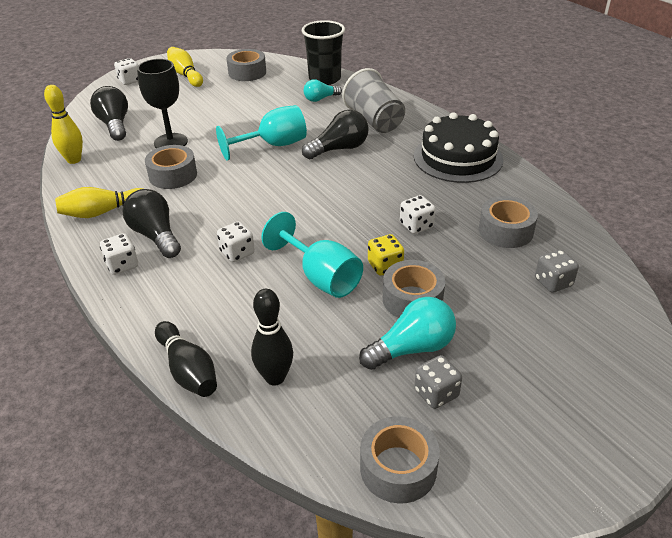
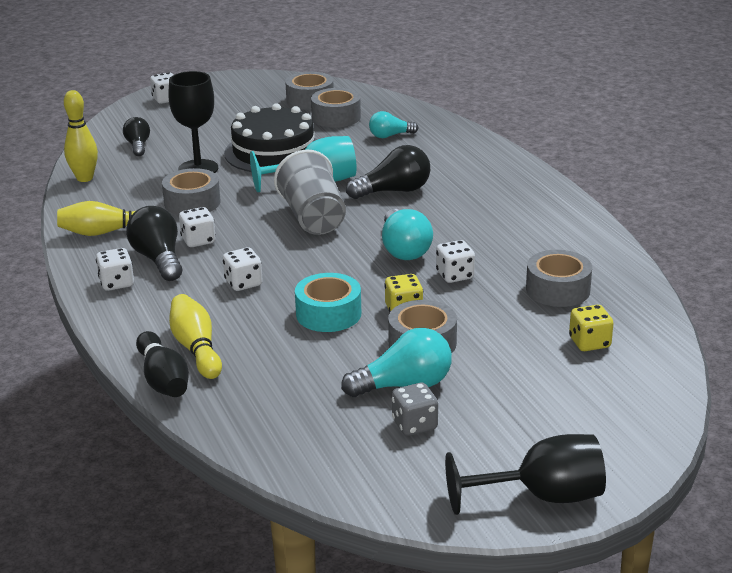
camera: 10 degrees right, 10 degrees down
black light bulb [90,86,128,141] -> black light bulb [123,117,150,156], size x0.63
yellow bowling pin [167,47,203,87] -> yellow bowling pin moved to [169,294,222,379]
black bowling pin [251,289,293,385] -> none
turquoise goblet [261,212,363,298] -> turquoise tape [295,273,361,332]
black cup [301,20,345,85] -> none
grey cup [342,68,405,133] -> grey cup moved to [274,150,346,235]
grey tape [360,416,440,503] -> grey tape moved to [311,88,361,128]
black cake [414,112,504,183] -> black cake moved to [224,103,317,174]
grey dice [535,250,579,293] -> yellow dice [569,305,614,351]
none -> white dice [179,207,216,247]
none -> turquoise light bulb [382,209,433,260]
none -> black goblet [445,434,606,515]

